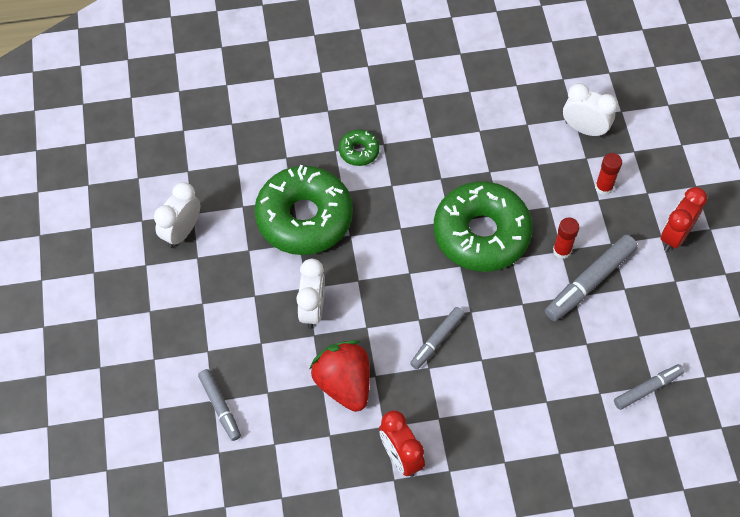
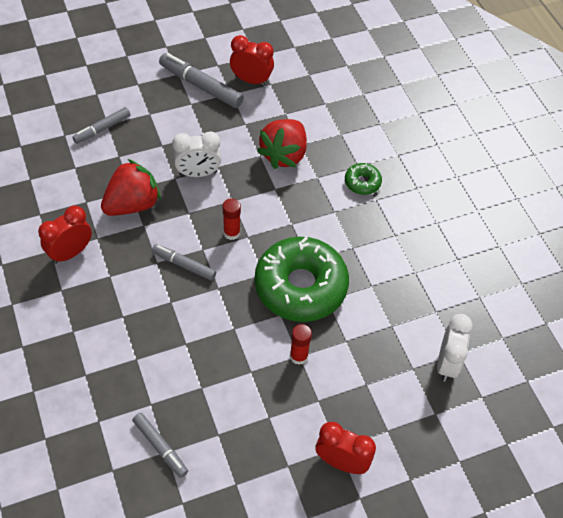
camera: 75 degrees right, 5 degrees down
white clock [154,182,200,248] -> red clock [230,35,274,86]
green donut [255,165,353,255] -> red strawberry [257,119,307,169]
grey marker [545,235,638,321] -> grey marker moved to [159,53,244,108]
red glue stick [595,153,622,195] -> red glue stick moved to [223,198,241,240]

